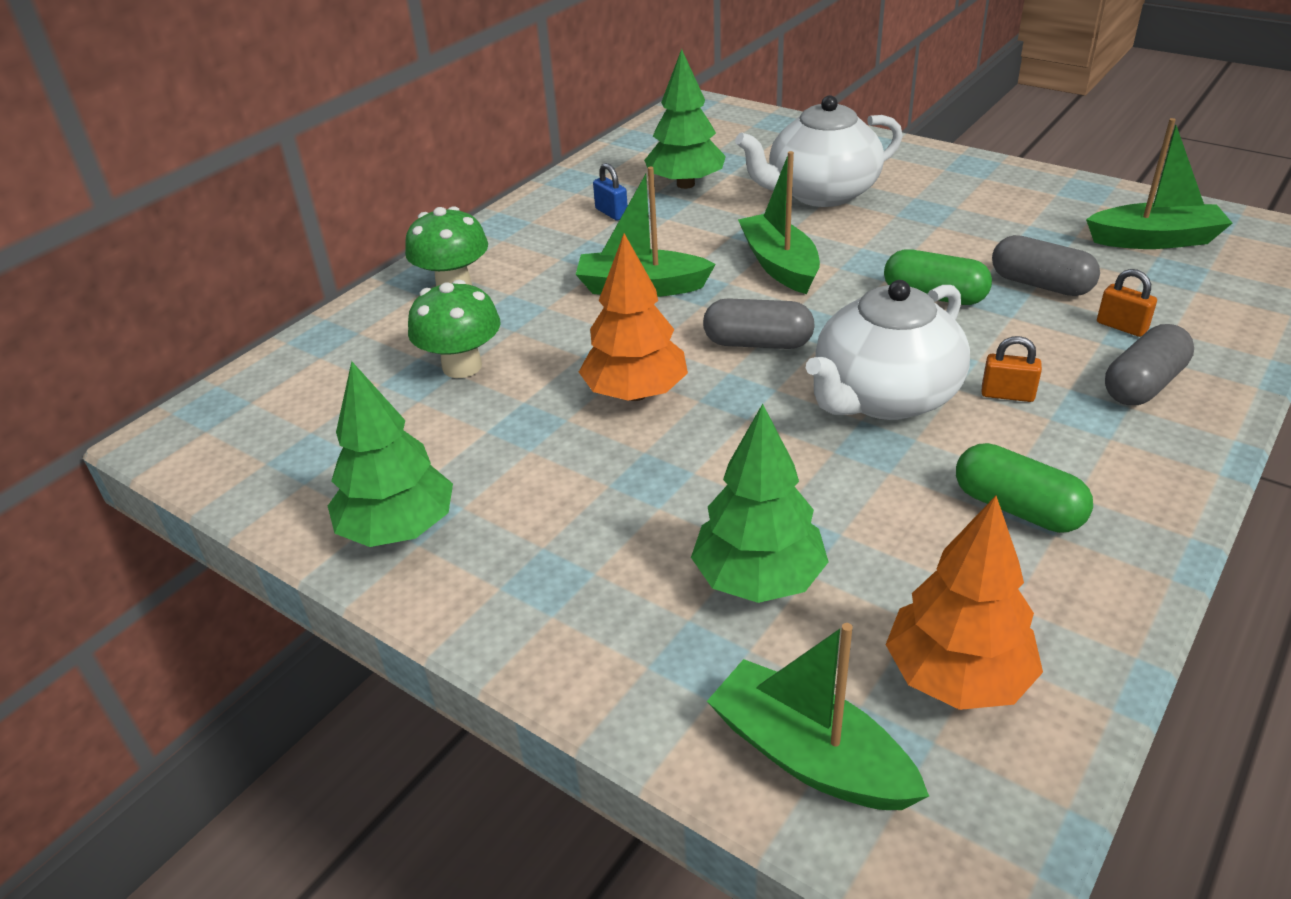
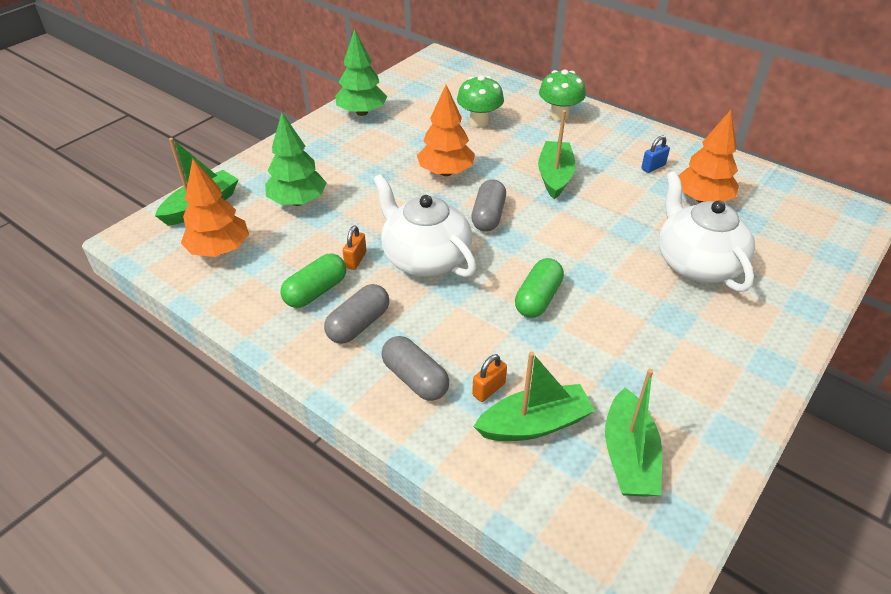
camera: 90 degrees right, 5 degrees up
green tree [644,49,726,189] -> orange tree [678,110,739,203]
green boat [738,151,820,294] -> green boat moved to [473,352,595,441]
orange padlock [982,336,1042,402] -> orange padlock moved to [343,226,367,270]
grey capsule [992,235,1100,296] -> grey capsule moved to [324,284,389,344]

